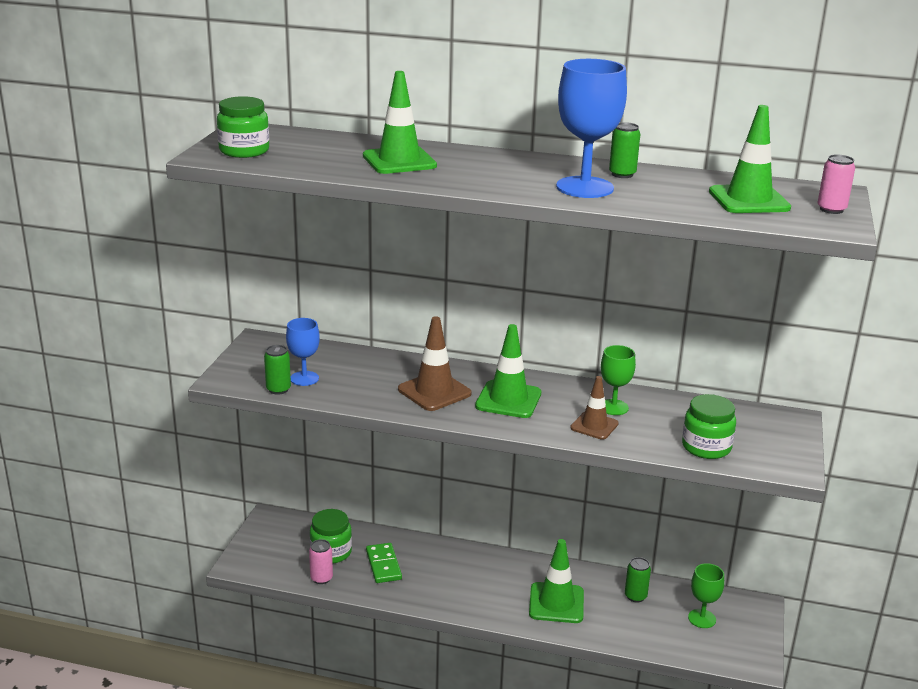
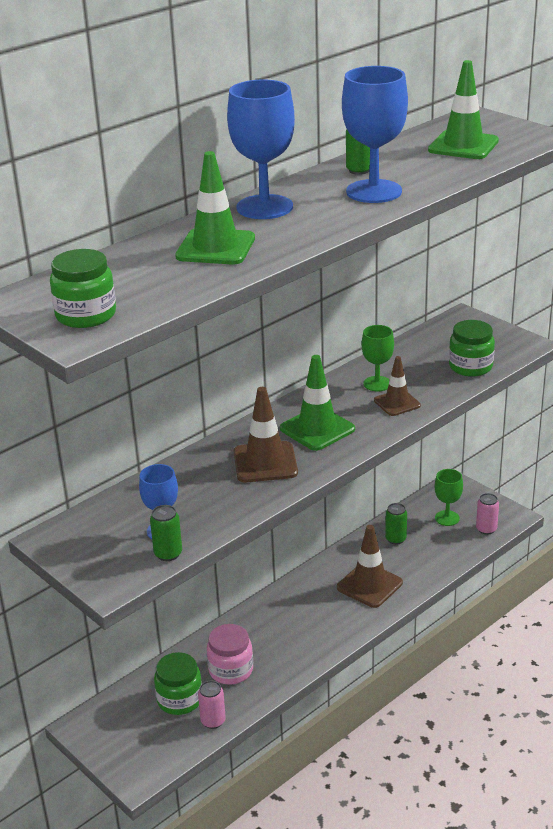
camera: 55 degrees left, 5 degrees up
green domino [366,543,402,583] -> pink jar [207,624,253,685]
green traffic cone [529,539,584,623] -> brown traffic cone [337,525,403,608]
pink can [818,154,855,214] -> pink can moved to [476,493,499,535]
none -> blue goblet [227,79,295,219]

